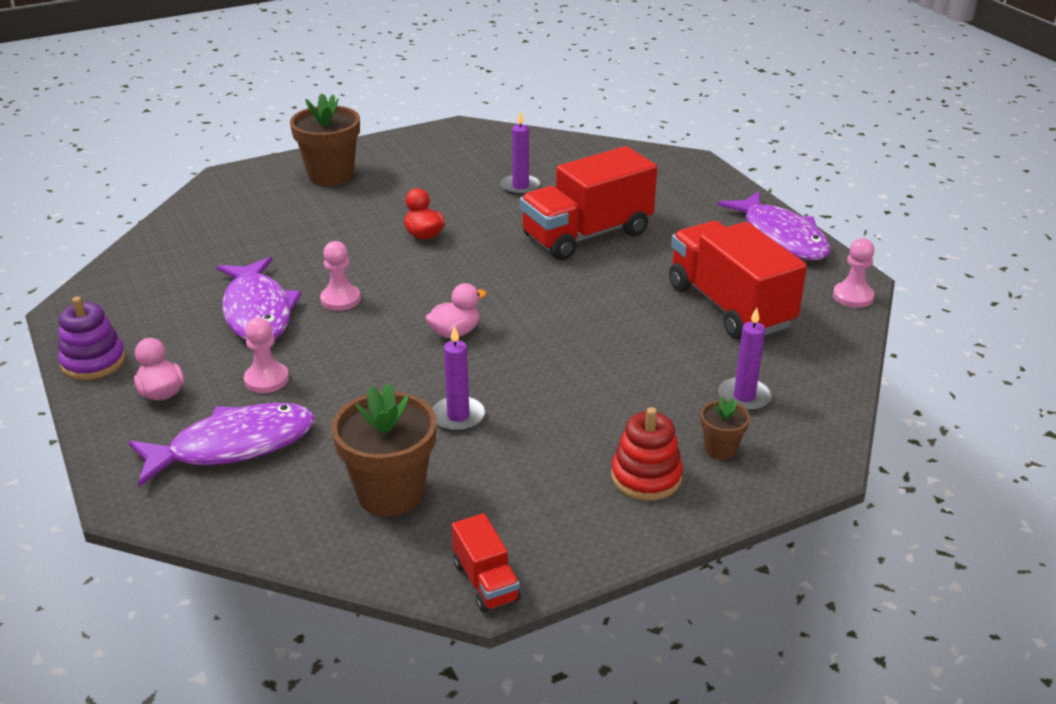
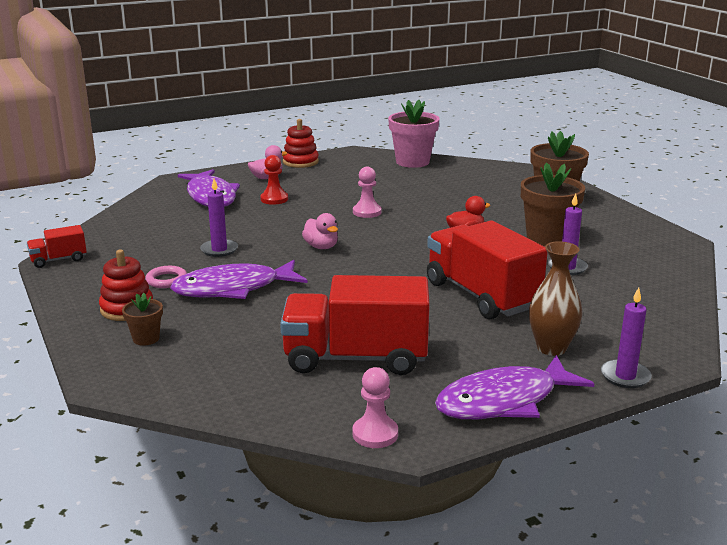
camera: 90 degrees right, 10 degrees down
purple stacking toy [58,297,126,380] -> red stacking toy [283,119,319,168]
purple fish [216,257,302,340] -> purple fish moved to [170,260,308,299]
pink pawn [244,317,289,393] -> red pawn [260,155,288,205]
brown flower pot [331,383,436,516] -> brown flower pot moved to [521,162,585,246]
red truck [669,221,807,339] -> red truck turned 150 degrees counterclockwise [280,275,430,375]
purple candle [718,307,772,411] -> purple candle moved to [601,287,652,388]
none -> pink ring [145,266,187,288]
none -> pink flower pot [388,100,440,168]
none -> brown vase [529,241,583,356]

